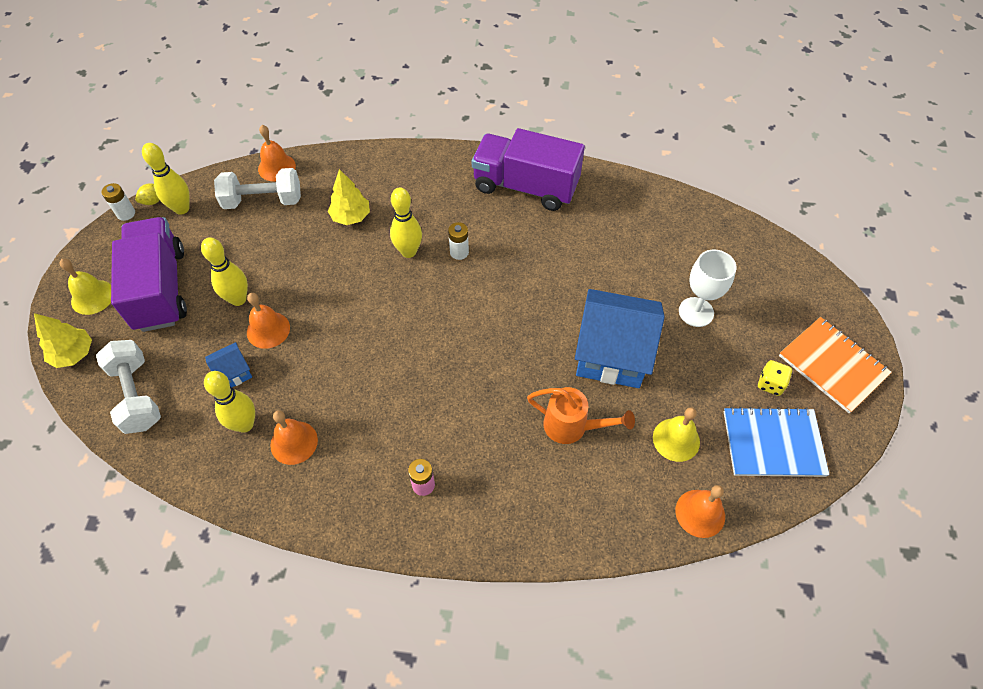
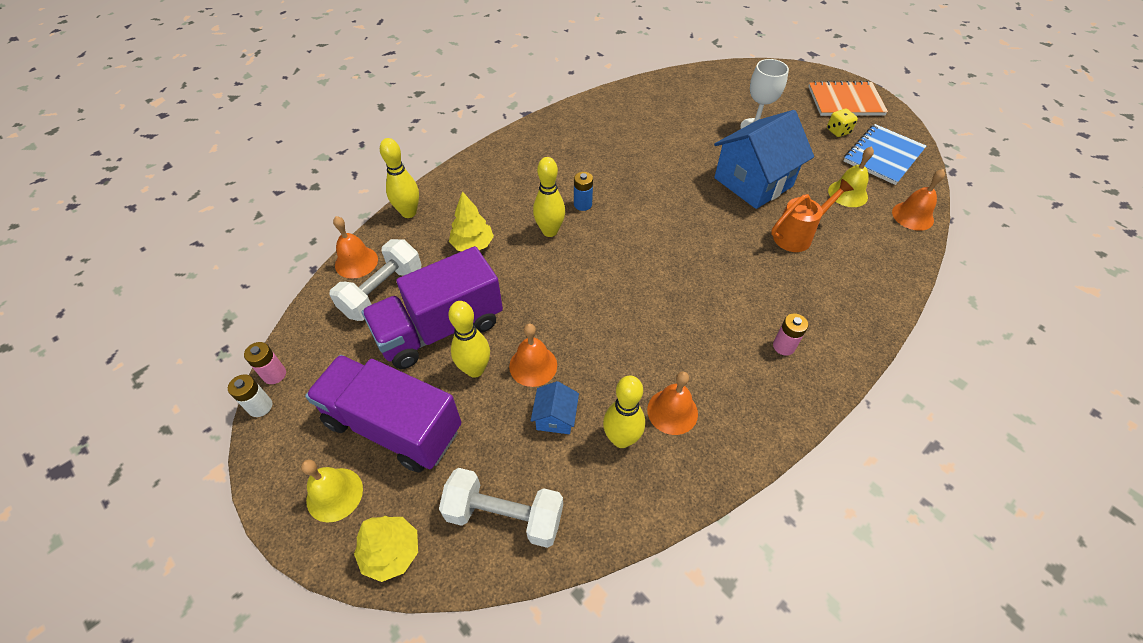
camera: 50 degrees left, 5 degrees down
yellow lemon [135,183,160,205] -> pink battery [244,342,286,384]
yellow bowling pin [142,143,190,215] -> yellow bowling pin moved to [380,138,419,218]
white battery [448,222,469,260] -> blue battery [574,172,593,211]
purple truck [472,128,585,211] -> purple truck moved to [361,246,503,369]

